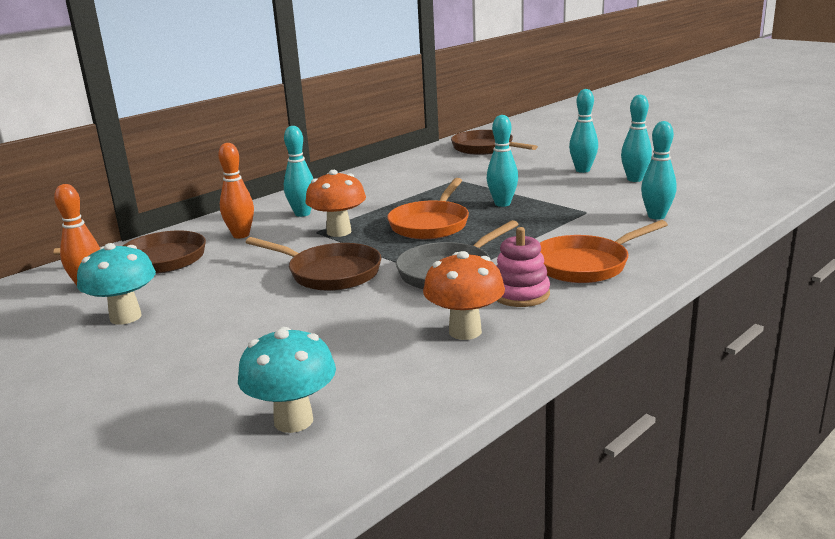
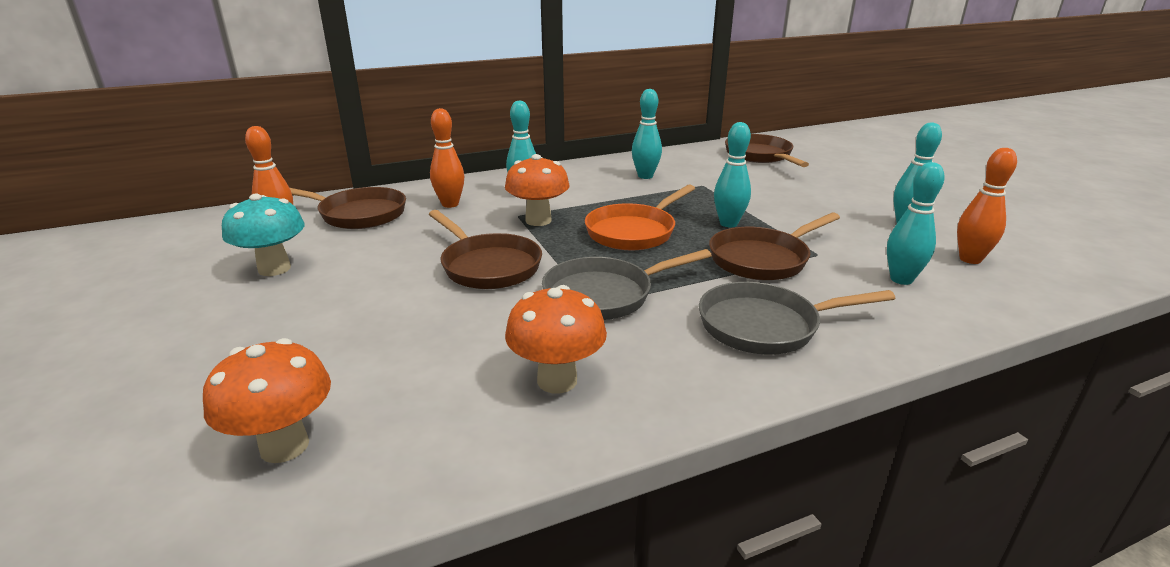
camera: 20 degrees right, 5 degrees up
turquoise mushroom [238,327,336,433] -> orange mushroom [203,338,331,463]
pink stacking toy [496,227,550,307] -> none
orange pan [540,220,668,283] -> grey pan [699,282,896,355]
turquoise bowling pin [569,89,598,173] -> turquoise bowling pin moved to [632,89,662,179]
none -> brown pan [709,213,840,280]
none -> orange bowling pin [957,148,1017,264]

